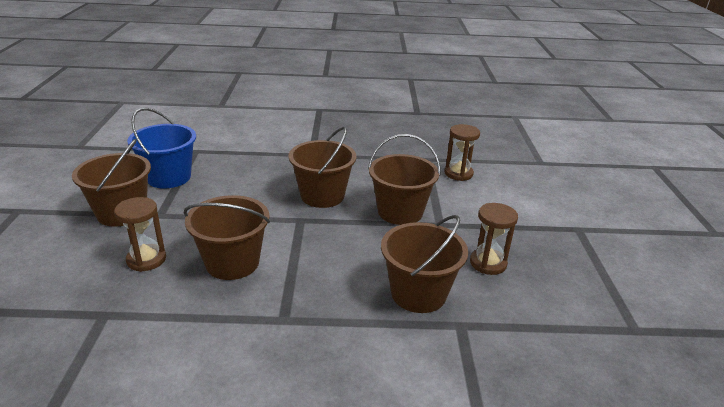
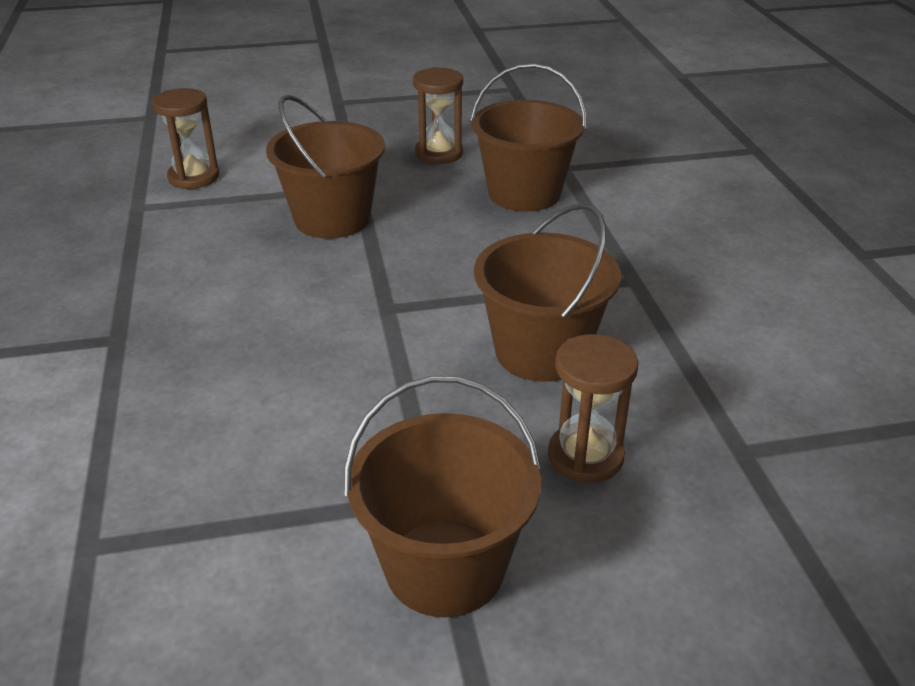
camera: 100 degrees left, 5 degrees up
blue bucket [127,108,196,188] -> none
brown bucket [288,127,356,208] -> none

